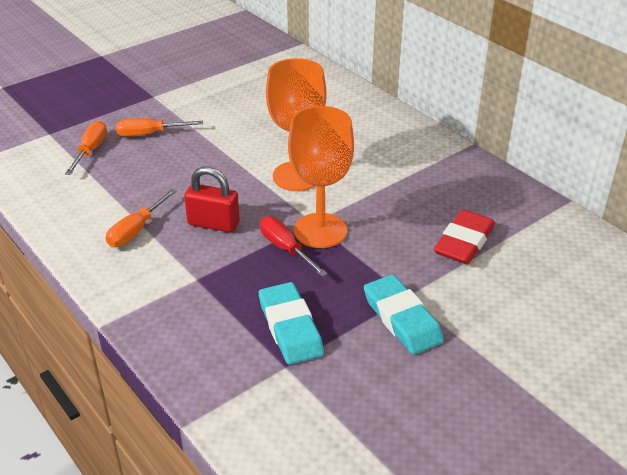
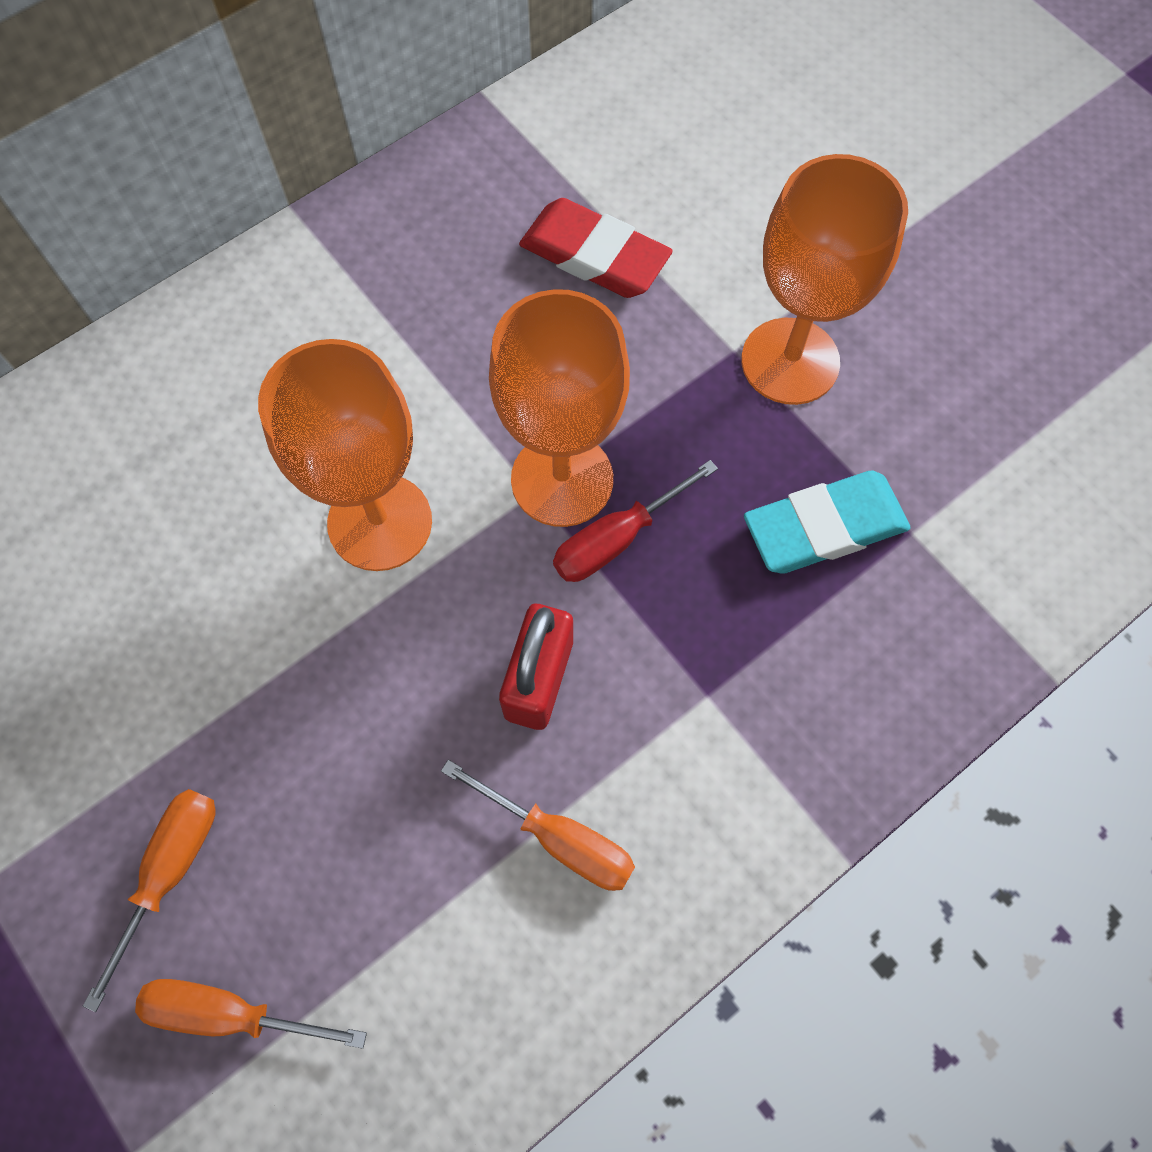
camera: 90 degrees left, 30 degrees up
orange screwdriver [116,118,203,137] -> orange screwdriver turned 150 degrees counterclockwise [83,789,216,1012]
turquoise eraser [364,275,444,355] -> orange goblet [741,154,908,405]

